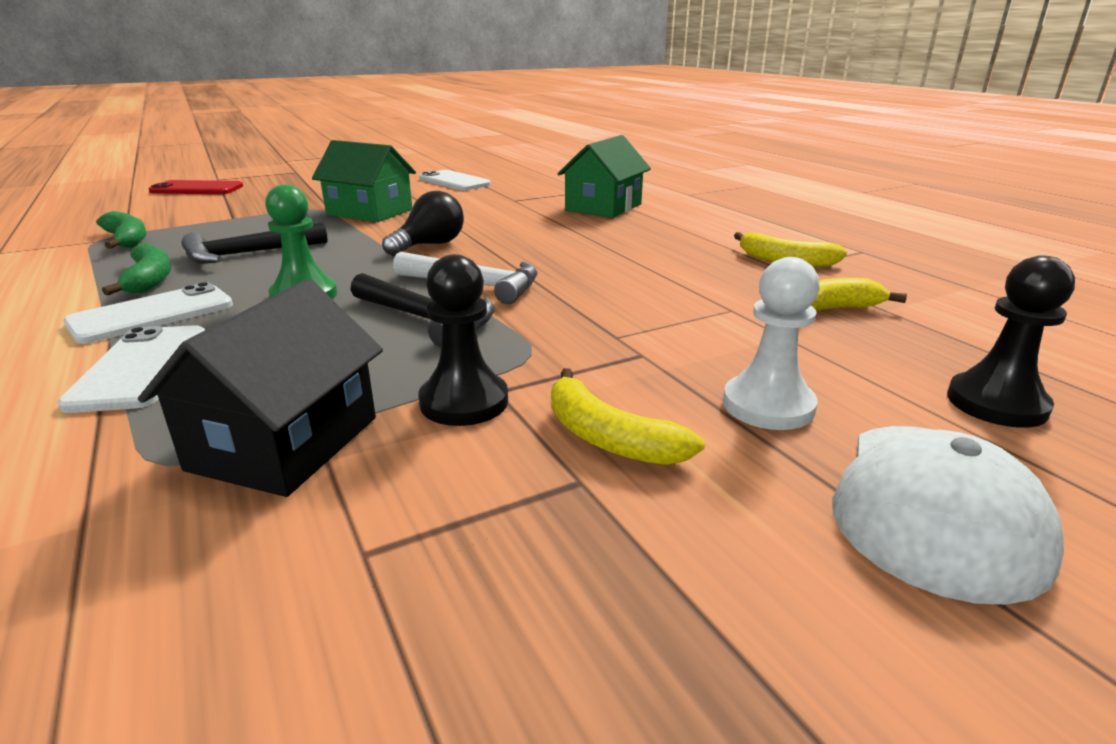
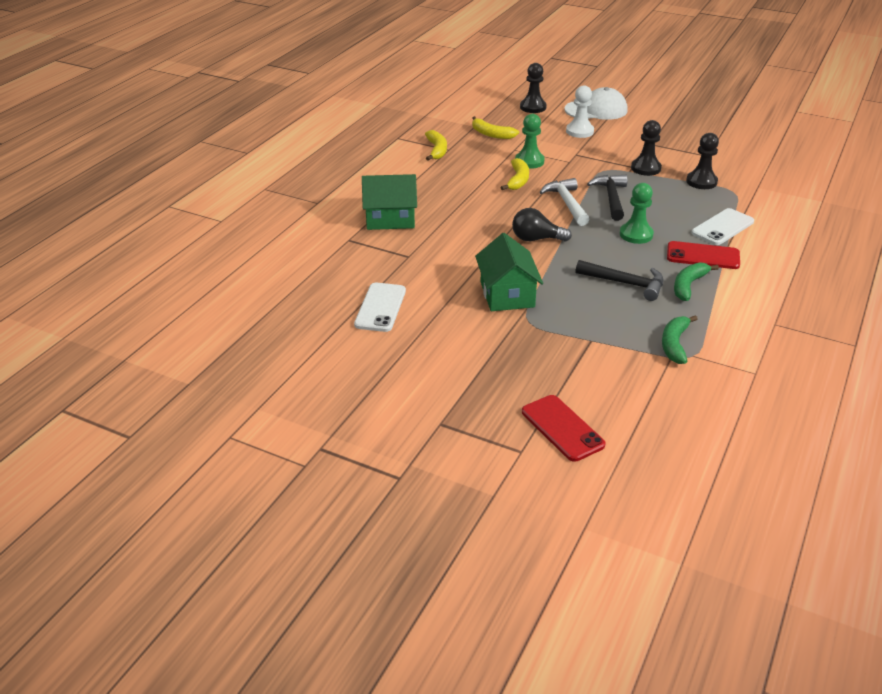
camera: 125 degrees left, 10 degrees up
white phone [63,282,233,344] -> red phone [667,241,740,269]
black house [138,279,383,497] -> black pawn [686,133,719,189]
yellow banana [551,368,705,465] -> yellow banana moved to [501,158,529,190]
none -> green pawn [515,114,545,169]

